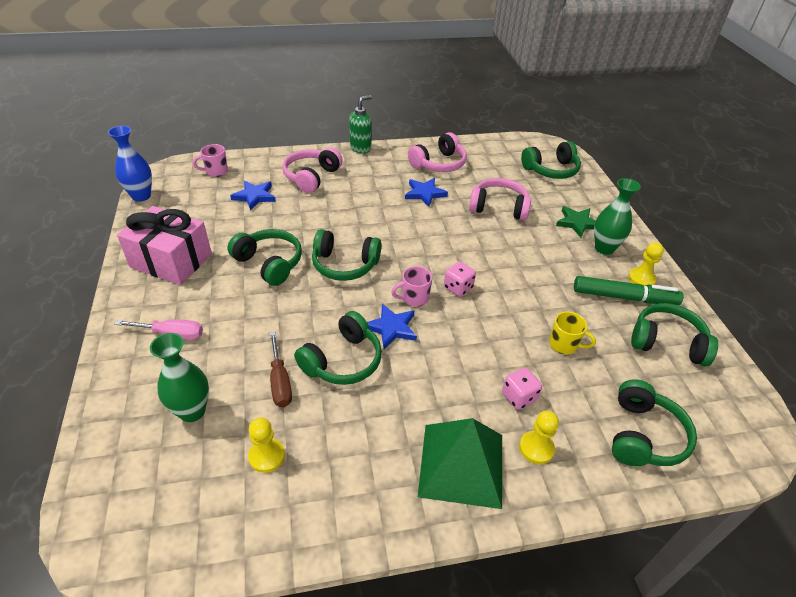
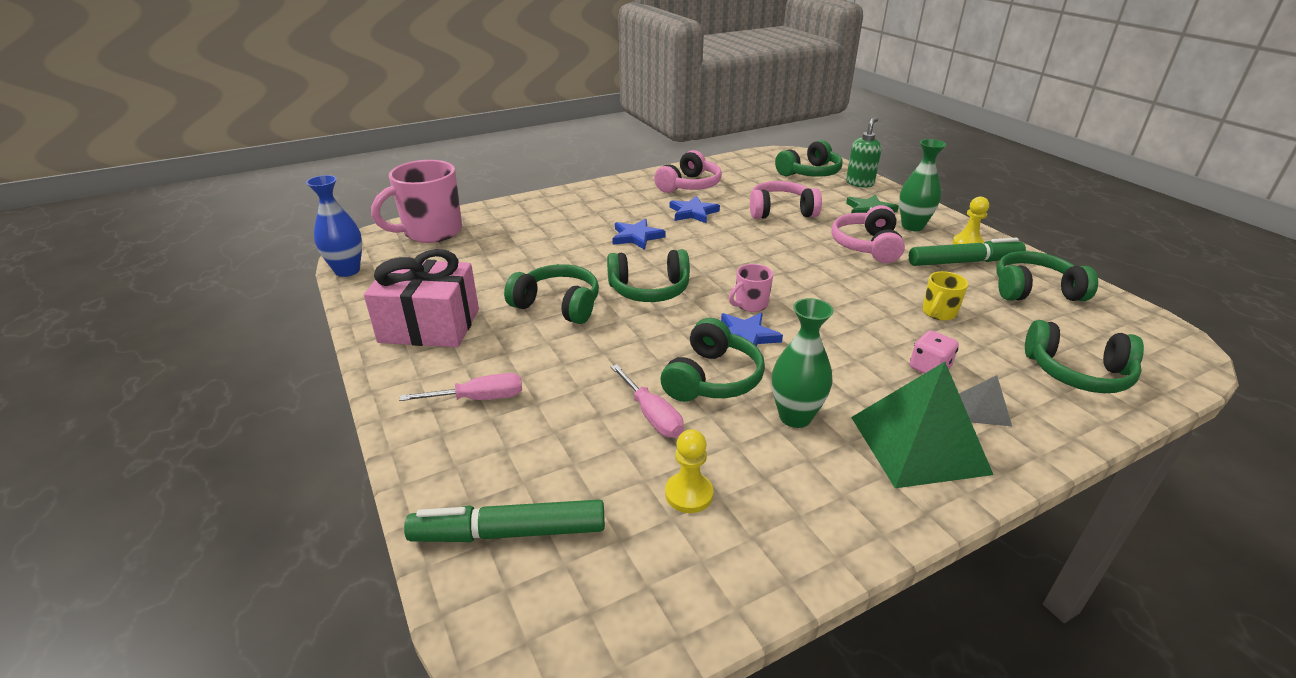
camera: 15 degrees left, 10 degrees down
green vase [150,333,209,422] -> green vase moved to [771,298,834,428]
pink mug [193,144,228,177] -> pink mug [371,160,462,243], size x2.06
blue star [230,181,276,211] -> blue star moved to [612,219,666,250]
brown screwdriver [270,332,292,407] -> pink screwdriver [611,364,684,438]
pink headphones [282,147,343,193] -> pink headphones moved to [831,205,905,263]
green soap dispenser [349,95,372,154] -> green soap dispenser moved to [846,117,882,188]
pink dice [444,262,476,297] -> none
yellow pawn [519,410,559,464] -> grey pyramid [959,375,1012,426]
yellow mug [549,311,596,354] -> yellow mug turned 120 degrees clockwise [922,271,968,321]
green headphones [612,379,697,466] -> green headphones turned 105 degrees clockwise [1025,320,1144,393]
none -> green marker [404,499,605,542]

